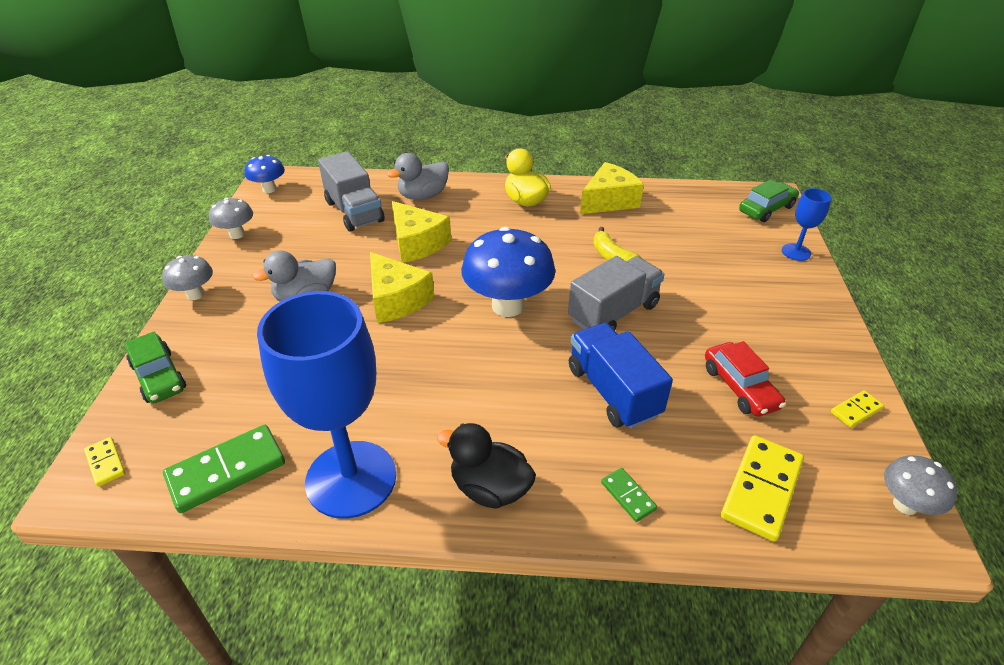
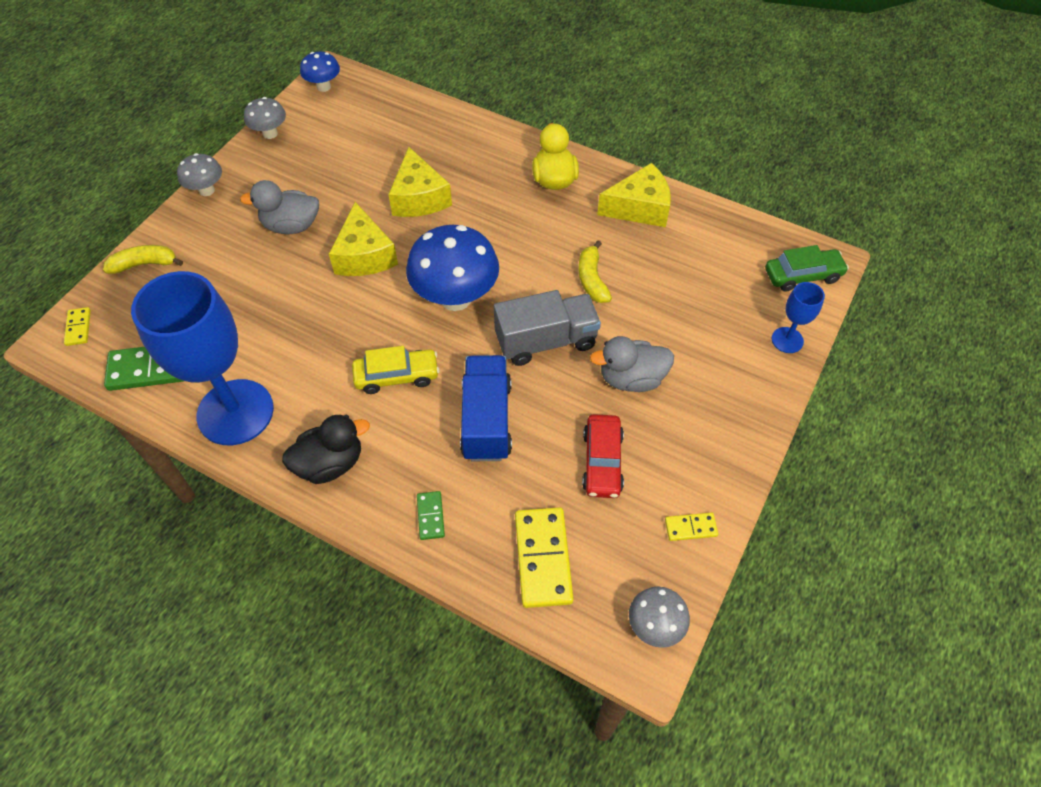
camera: 25 degrees right, 15 degrees up
green car [125,332,186,404] -> yellow banana [103,245,183,274]
grey truck [318,151,385,232] -> none
grey duck [387,153,449,200] -> grey duck moved to [590,336,674,392]
black duck [437,423,536,509] -> black duck turned 105 degrees clockwise [282,415,370,484]
yellow domino [721,435,804,542] -> yellow domino turned 60 degrees counterclockwise [515,507,574,608]
none -> yellow car [352,346,439,394]

